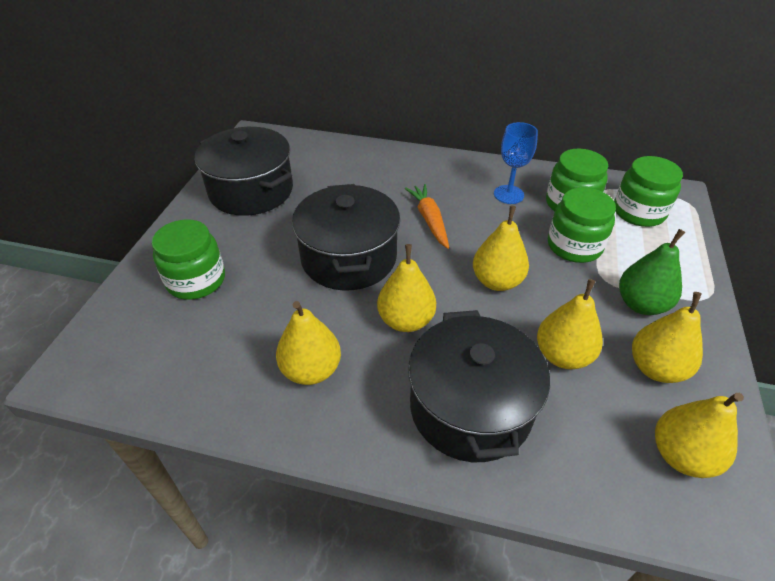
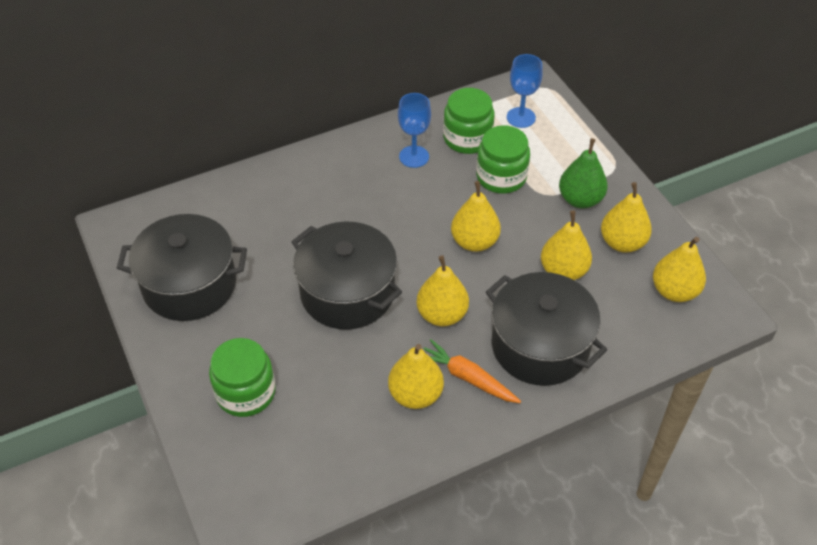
camera: 40 degrees left, 5 degrees up
orange carrot [405,184,449,249] -> orange carrot moved to [423,339,521,403]
green jar [614,156,683,227] -> blue goblet [507,54,543,128]

